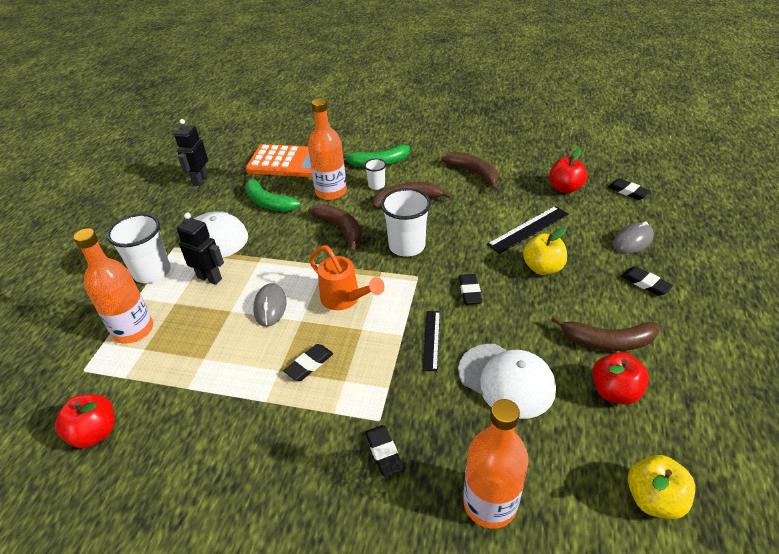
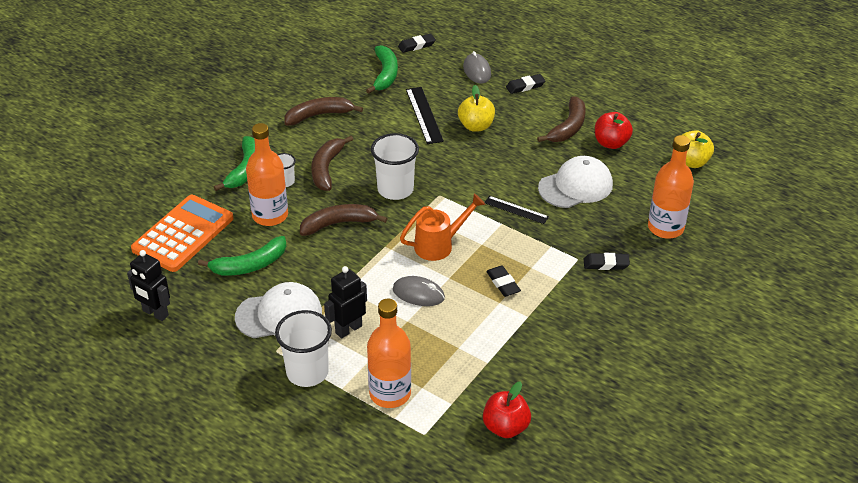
camera: 70 degrees left, 0 degrees up
black eraser [459,274,482,305] -> none
red apple [549,148,587,193] -> green banana [366,45,398,94]

